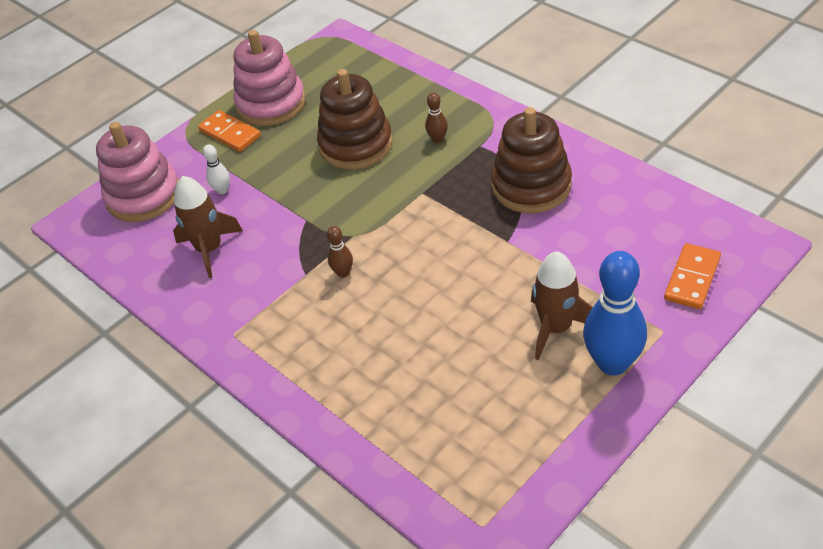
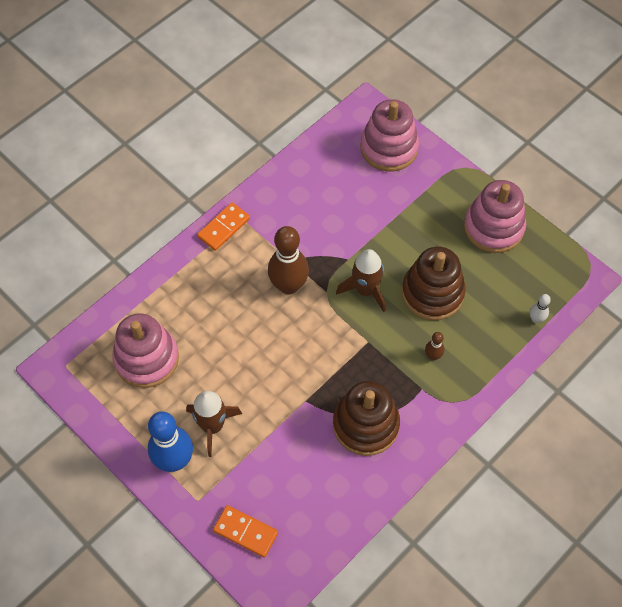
camera: 85 degrees right, 15 degrees up
brown rocket [173,176,243,278] -> brown rocket moved to [336,249,385,312]
orange domino [198,110,261,152] -> orange domino moved to [197,202,250,251]
white bowling pin [203,144,230,194] -> white bowling pin moved to [530,294,551,323]
brown bowling pin [327,226,353,278] -> brown bowling pin [268,226,309,295], size x2.18
none -> pink stacking toy [112,313,179,388]

